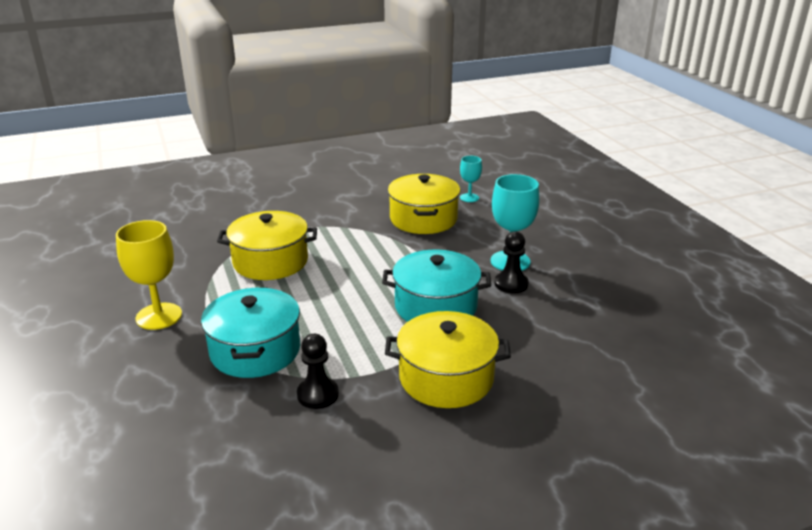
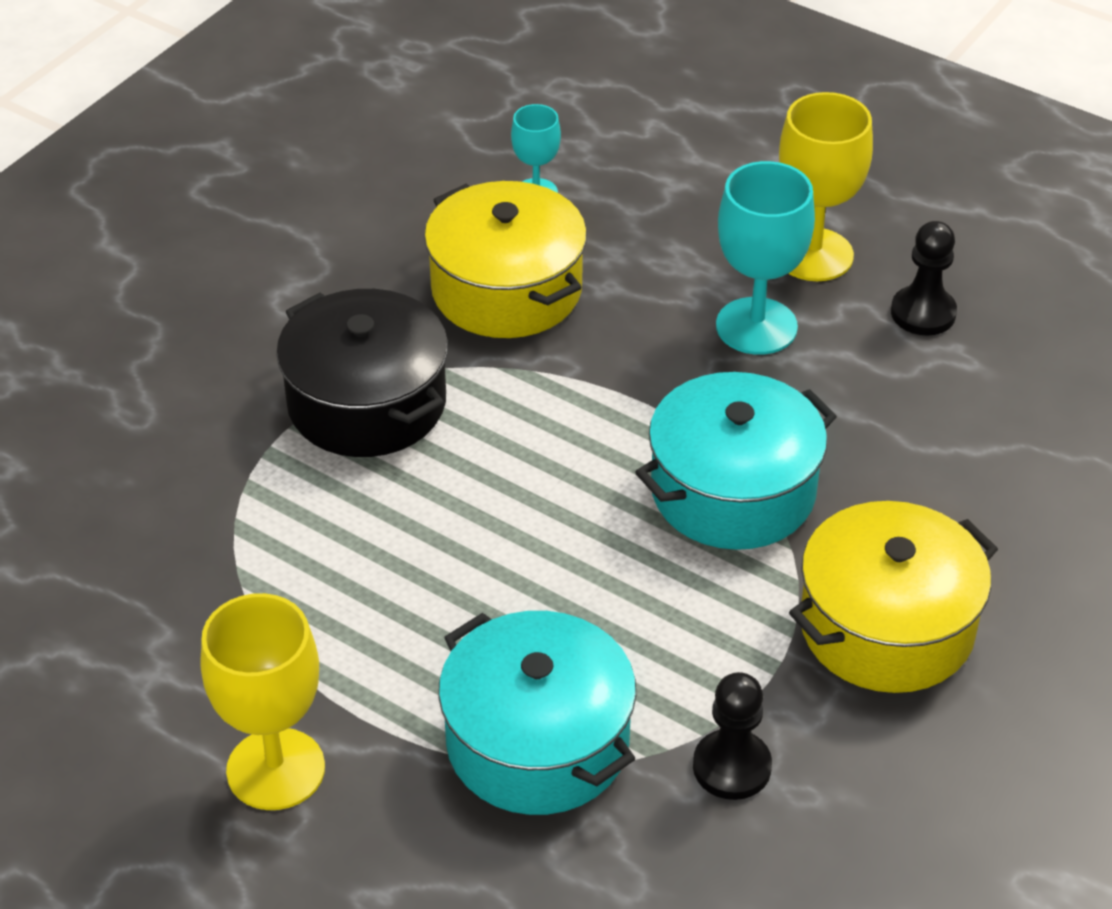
camera: 35 degrees left, 15 degrees up
yellow pot [217,211,317,280] -> none
black pawn [495,231,529,294] -> black pawn moved to [891,221,957,336]
none -> black pot [276,289,448,457]
none -> yellow goblet [779,92,873,281]

